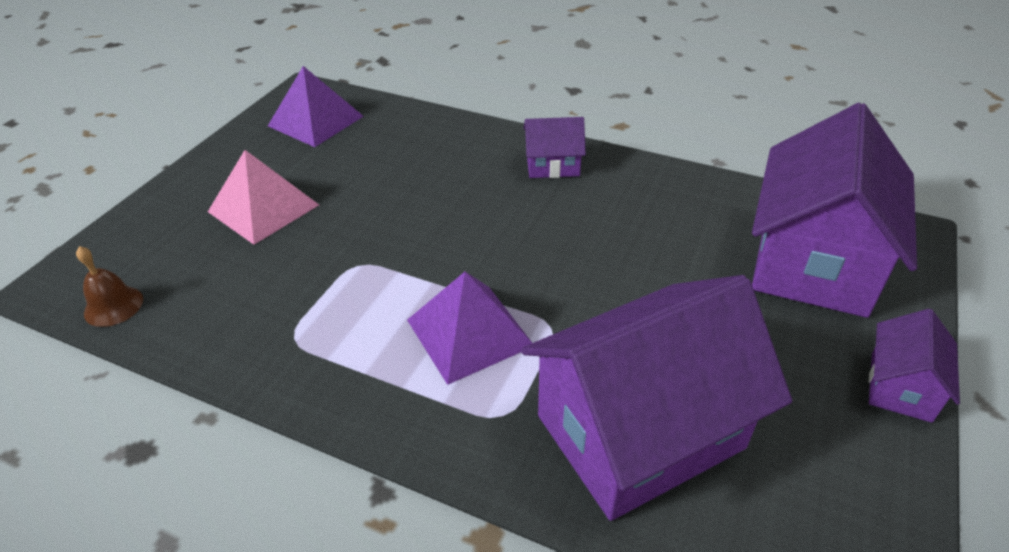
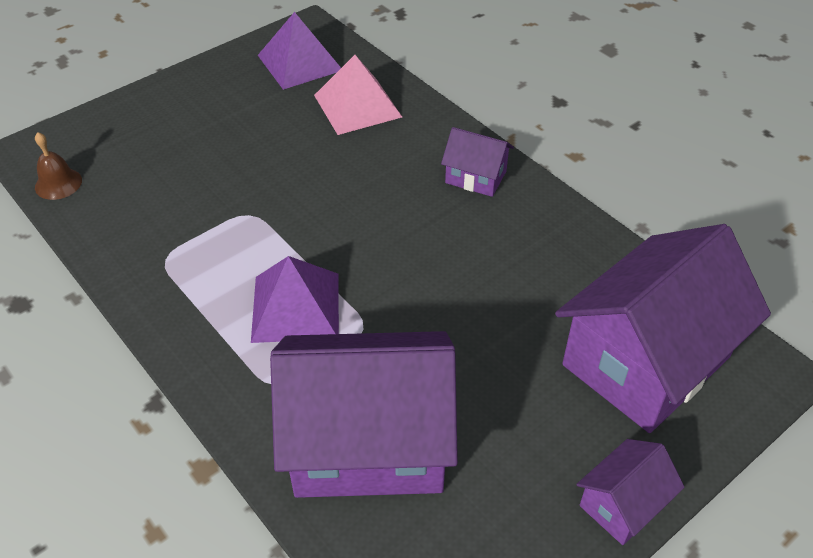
camera: 25 degrees right, 5 degrees up
pink pyramid [208,150,319,245] -> pink pyramid moved to [314,55,402,135]

